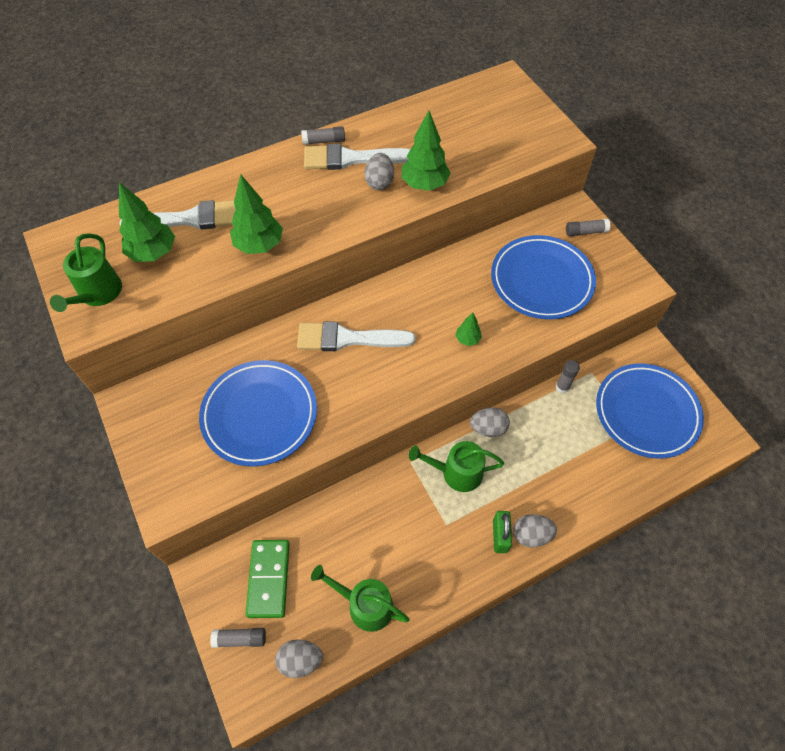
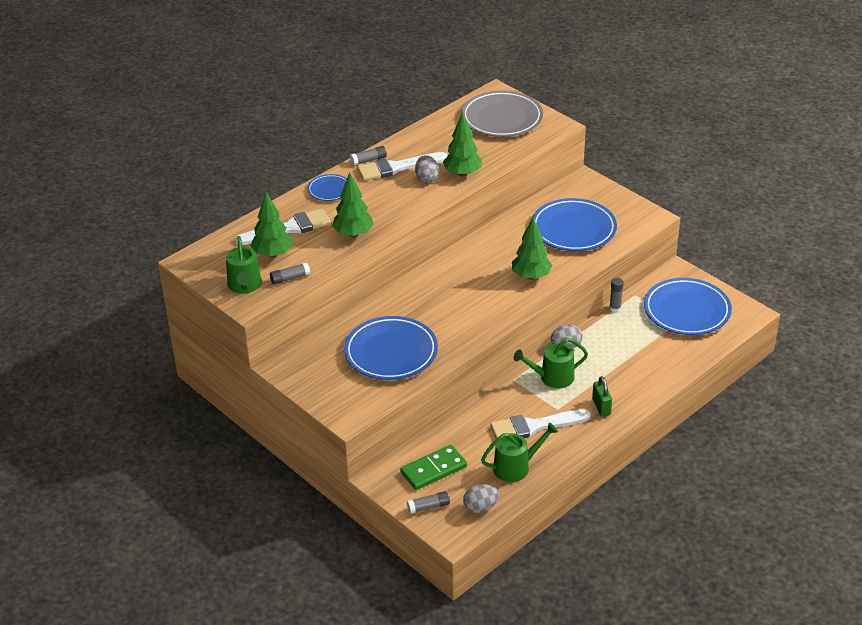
camera: 15 degrees left, 20 degrees down
green domino [246,540,290,618] -> green domino turned 75 degrees clockwise [400,445,467,490]
white brush [297,321,415,351] -> white brush moved to [490,409,591,438]
green watering can [311,565,410,632] -> green watering can turned 150 degrees clockwise [481,422,558,482]
green tree [455,312,482,346] -> green tree [512,217,552,280], size x1.92
grey egg [513,514,557,548] -> none
grey glue stick [566,219,611,236] -> grey glue stick moved to [270,262,310,285]
none -> blue plate [307,174,347,201]
none -> grey plate [461,91,543,137]

